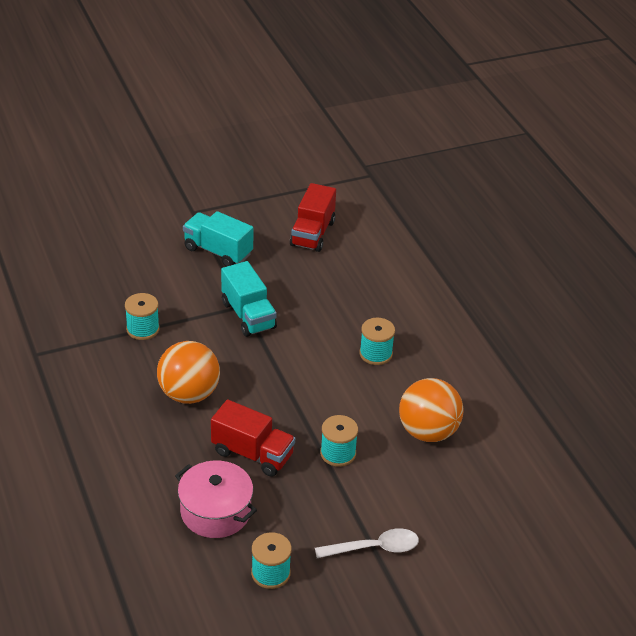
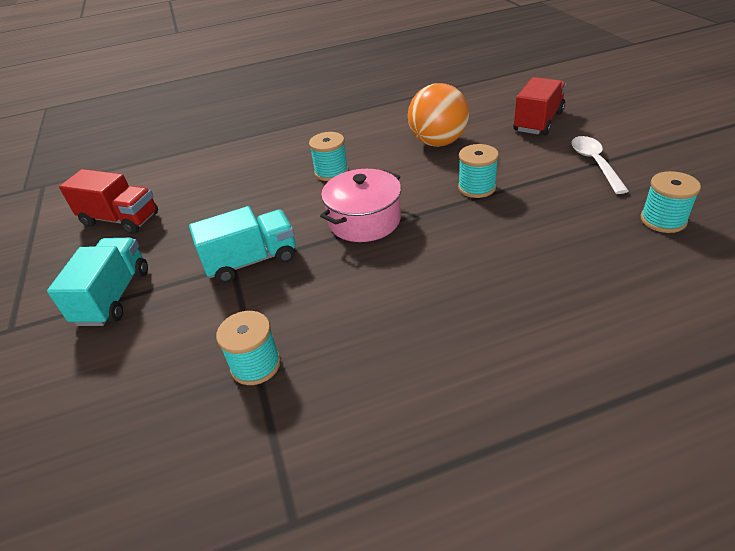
camera: 80 degrees left, 0 degrees up
orange ball [157,341,220,404] -> none
pink pot [175,460,257,538] -> pink pot moved to [320,169,401,242]
turquoise truck [183,211,254,267] -> turquoise truck turned 150 degrees clockwise [47,238,148,326]
red truck [211,399,295,477] -> red truck moved to [513,77,566,136]

